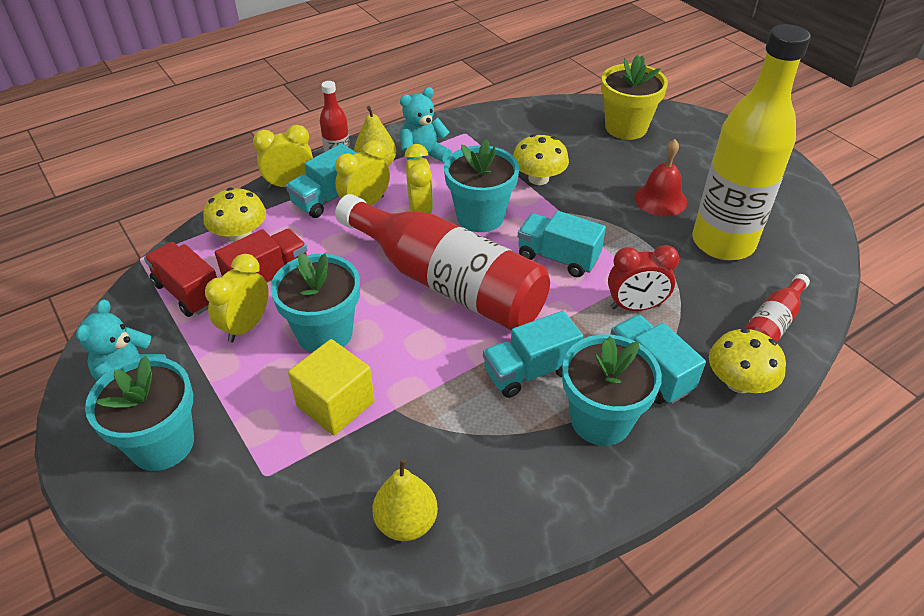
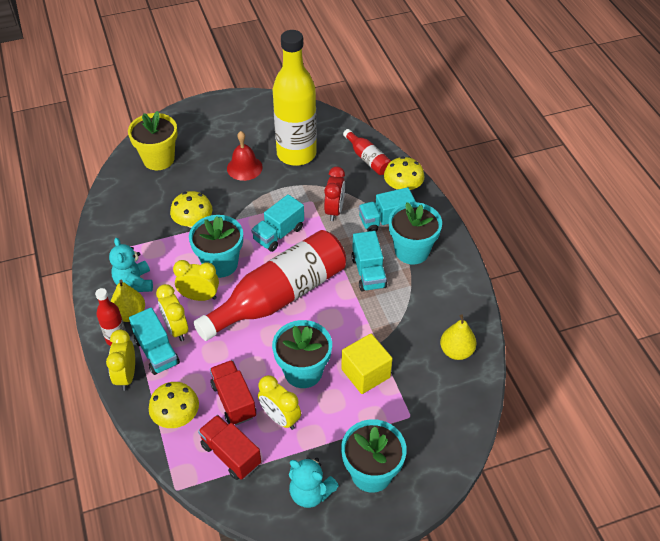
camera: 75 degrees left, 5 degrees up
red truck [144,242,217,317] -> red truck turned 75 degrees clockwise [198,415,261,480]

